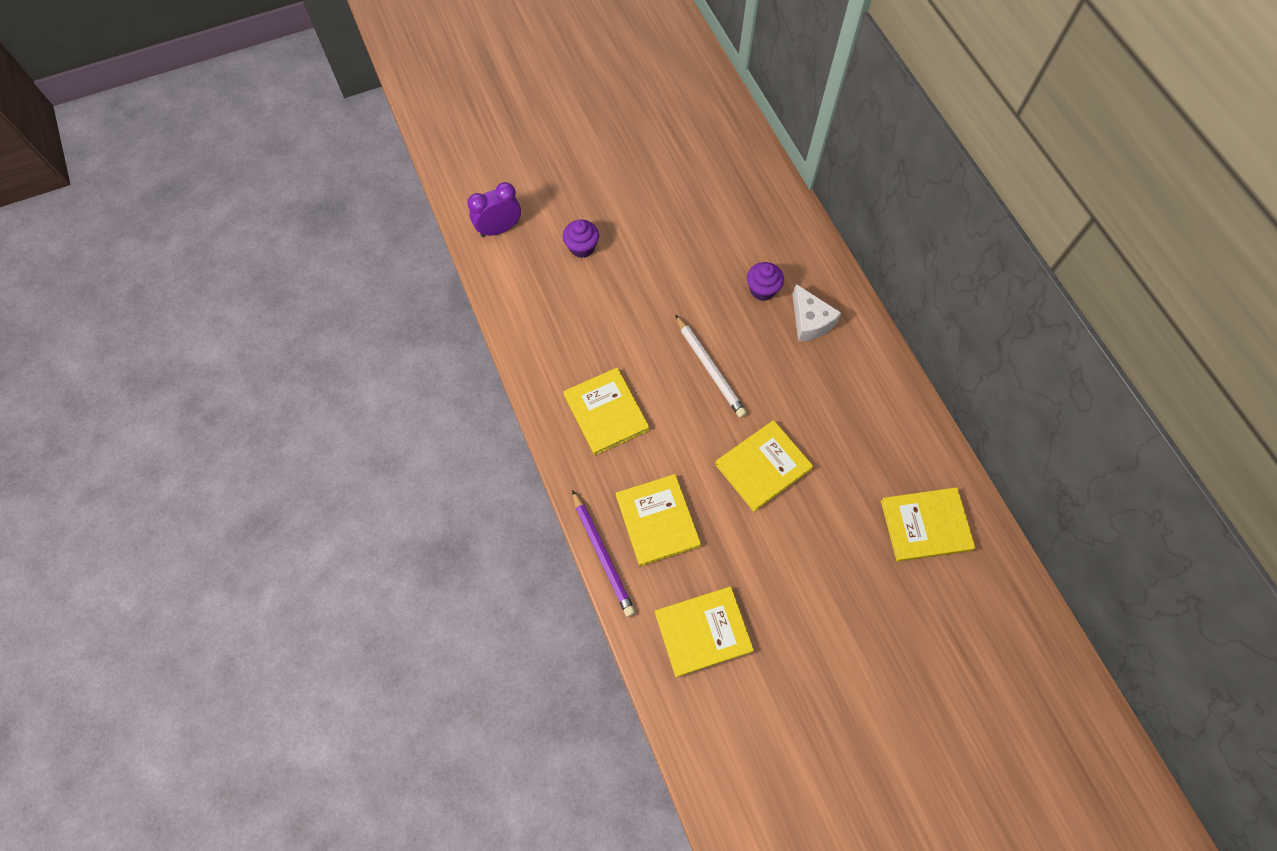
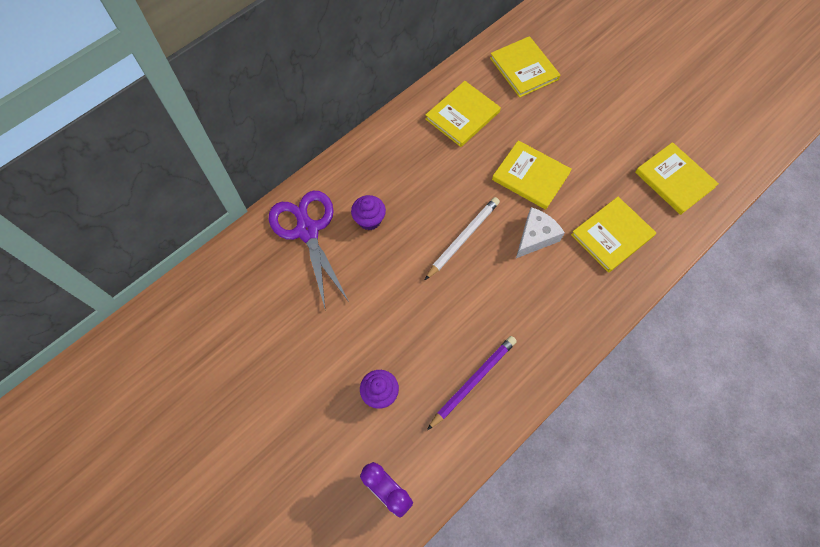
camera: 110 degrees left, 0 degrees up
yellow book [563,368,649,455] -> yellow book moved to [425,81,501,147]
purple pencil [572,490,635,617] -> purple pencil moved to [427,336,517,430]
white cheese [793,284,841,342] -> white cheese moved to [516,207,565,258]
none -> purple scissors [269,191,349,308]

